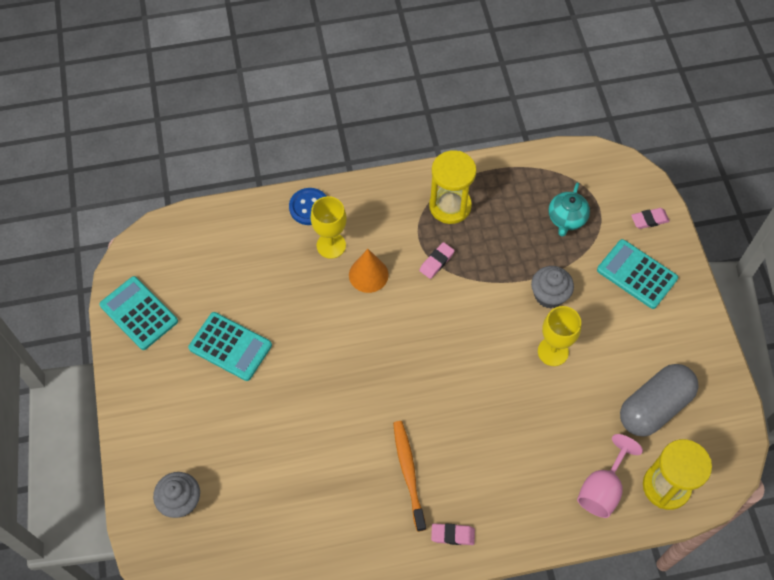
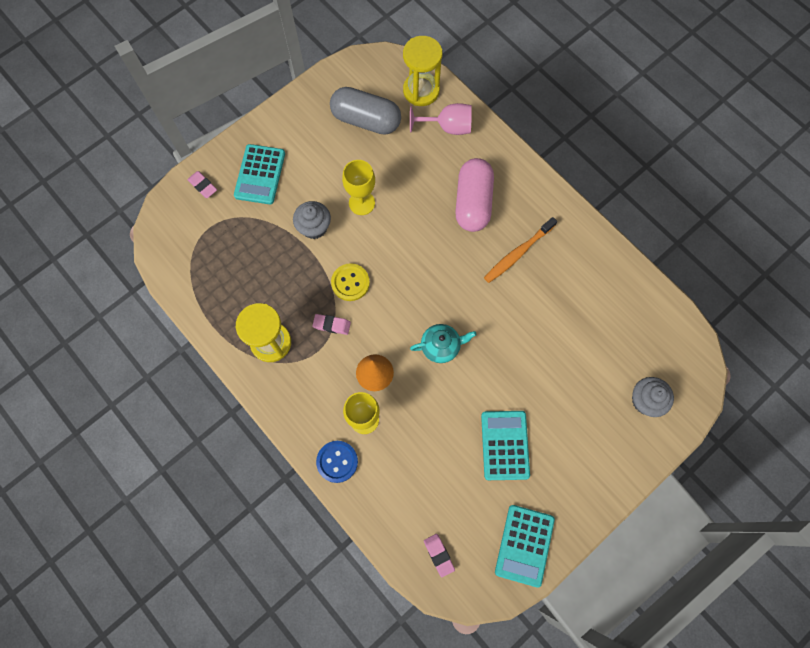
camera: 120 degrees left, 10 degrees up
pink eraser [431,523,475,545] -> pink eraser moved to [424,534,455,577]
turquoise teapot [549,182,590,237] -> turquoise teapot moved to [410,324,477,363]
none -> yellow button [331,263,370,301]
none -> pink capsule [455,158,494,232]

